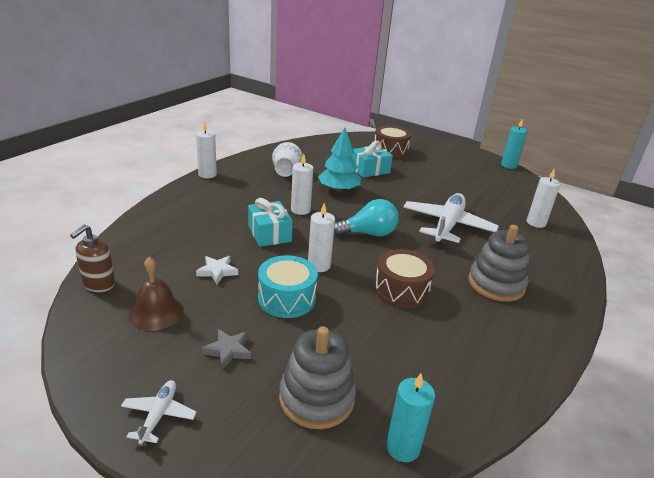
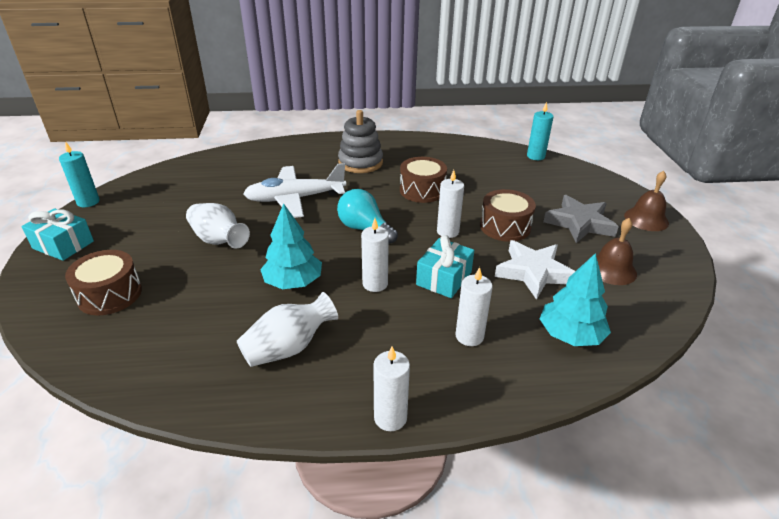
camera: 125 degrees left, 5 degrees up
brown soap dispenser [70,225,115,292] -> none
white plane [121,380,197,444] -> brown bell [624,171,669,231]
white star [196,256,238,284] -> white star [495,240,575,300], size x1.87
grey star [202,329,251,370] -> grey star [543,195,619,243], size x1.87
turquoise drum [258,255,318,318] -> brown drum [480,189,536,242]
grey stacking toy [279,326,356,429] -> none
turquoise gift [352,141,393,178] -> turquoise gift moved to [22,208,94,261]
white candle [527,169,561,228] -> white candle moved to [456,267,493,346]
none -> white vase [186,203,250,249]
none -> turquoise tree [540,253,611,346]

